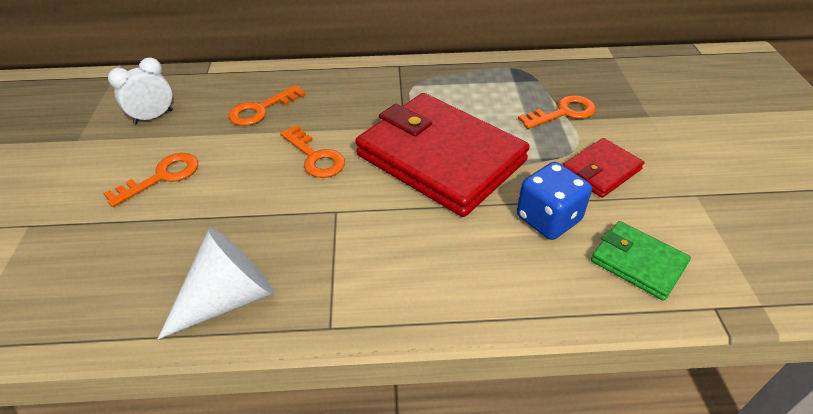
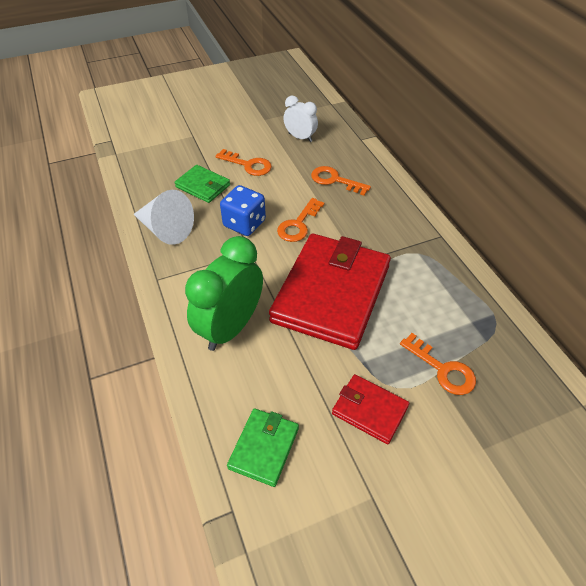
camera: 70 degrees right, 5 degrees up
blue dice [517,162,592,240] -> blue dice moved to [220,185,266,236]
none -> green wallet [175,165,230,203]
none -> green clock [185,236,263,351]

